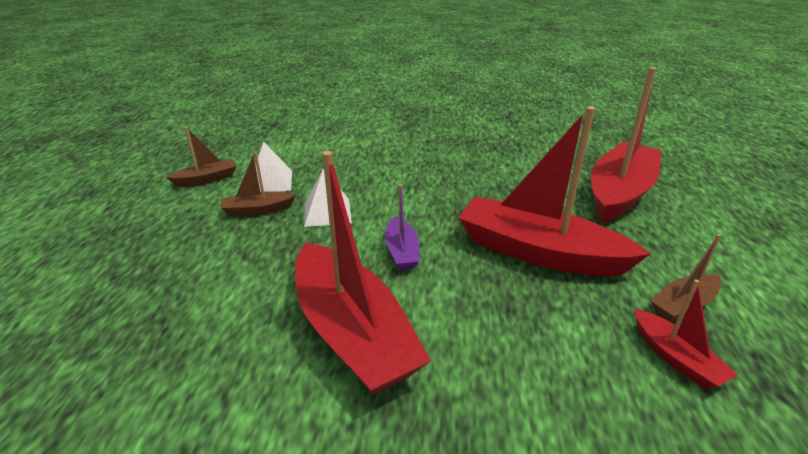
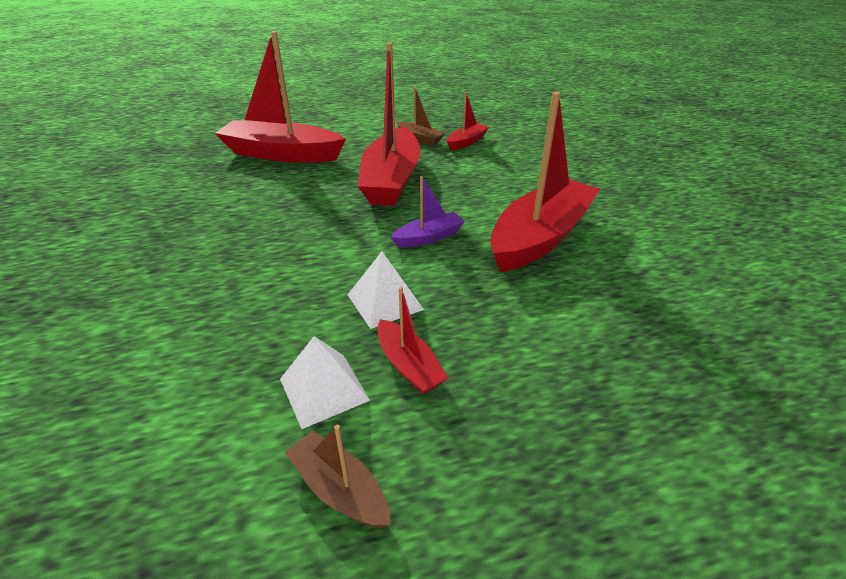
camera: 110 degrees left, 5 degrees up
brown boat [221,151,296,217] -> red boat [377,287,448,394]

